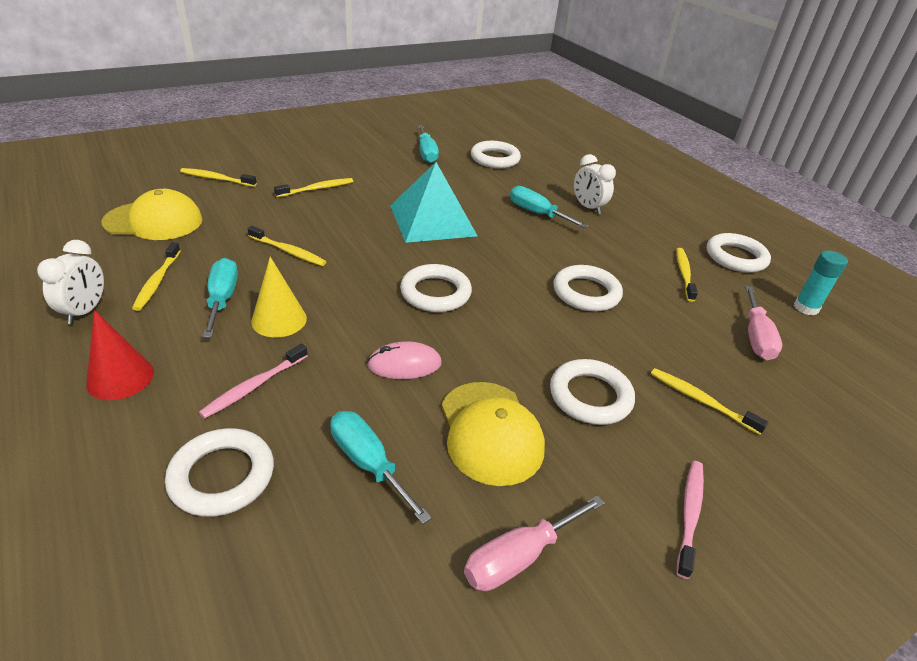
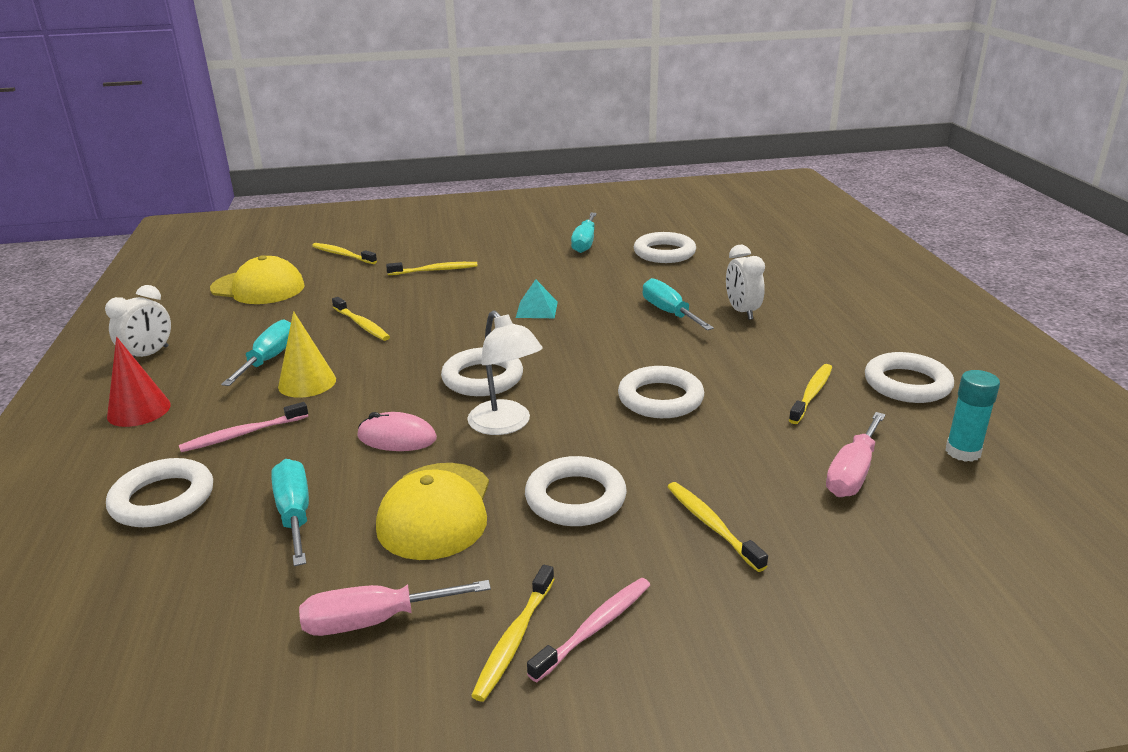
camera: 25 degrees right, 10 degrees down
yellow toothbrush [132,242,180,311] -> yellow toothbrush moved to [471,565,554,702]
turquoise pyramid [390,162,477,243] -> turquoise pyramid [516,279,558,318], size x0.45
none -> white lamp [467,310,543,435]

